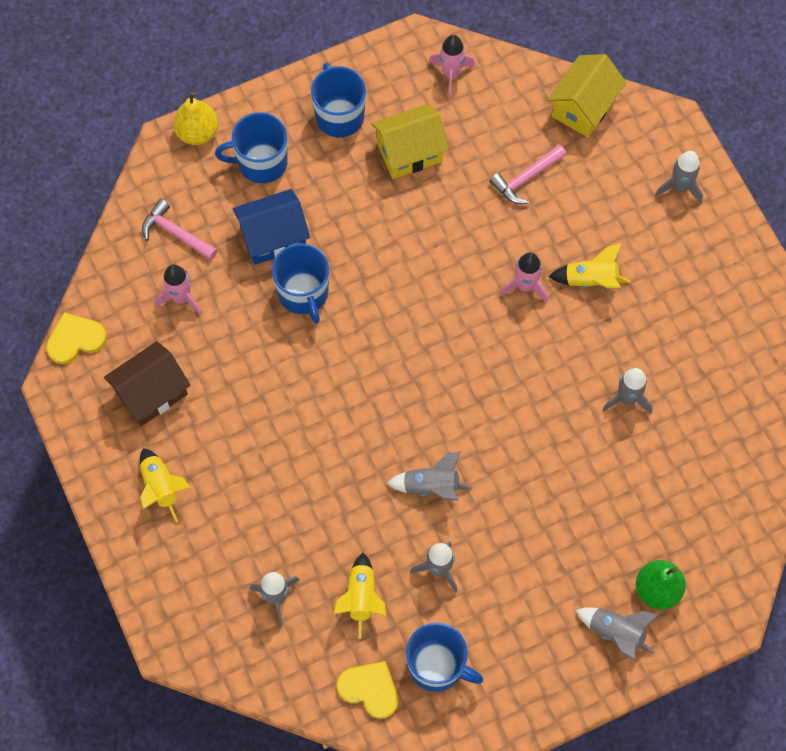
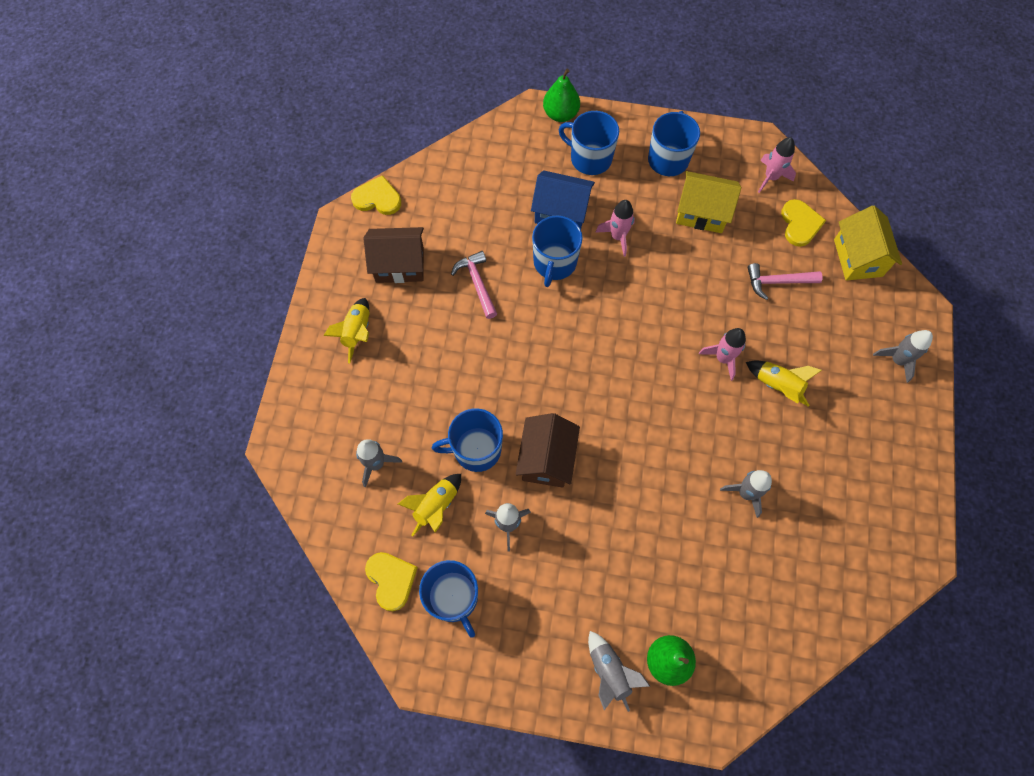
camera: 35 degrees right, 0 degrees up
pink hammer [142,199,218,260] -> pink hammer moved to [451,251,497,319]
pink rocket [155,264,202,315] -> pink rocket moved to [595,200,635,257]
yellow pear [173,92,218,145] -> green pear [543,69,580,122]
grey rocket [387,451,472,501] -> brown house [515,413,580,488]
yellow house [547,54,627,137] -> yellow house turned 75 degrees counterclockwise [834,205,902,281]
none -> blue mug [432,408,503,472]
none -> yellow heart [781,199,826,247]

